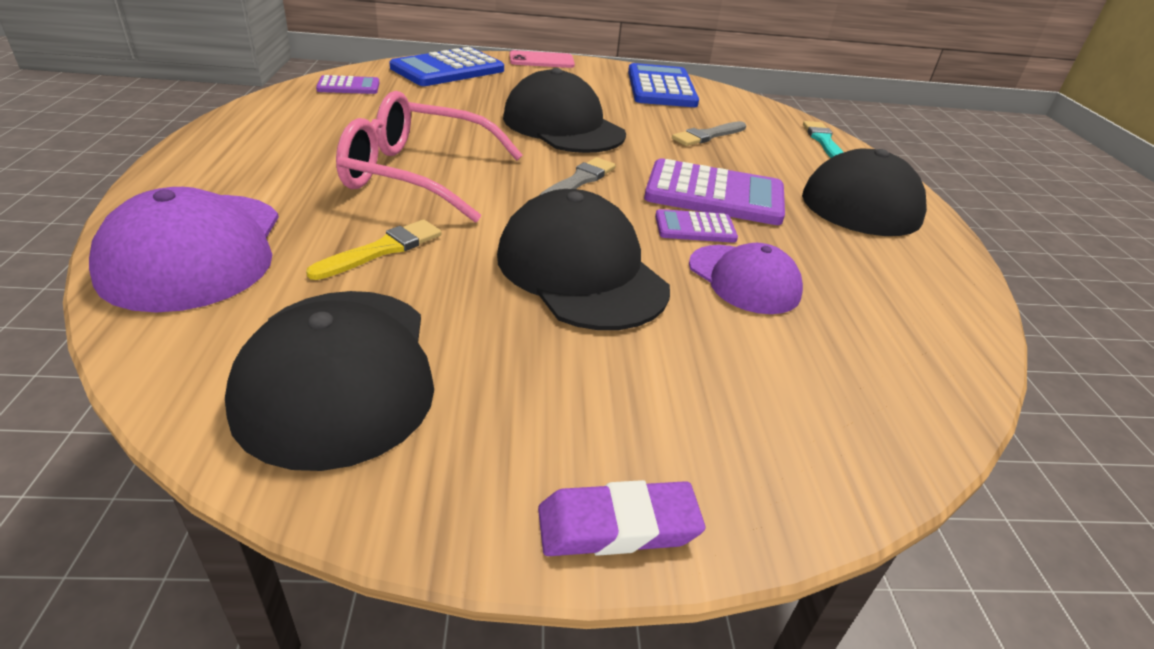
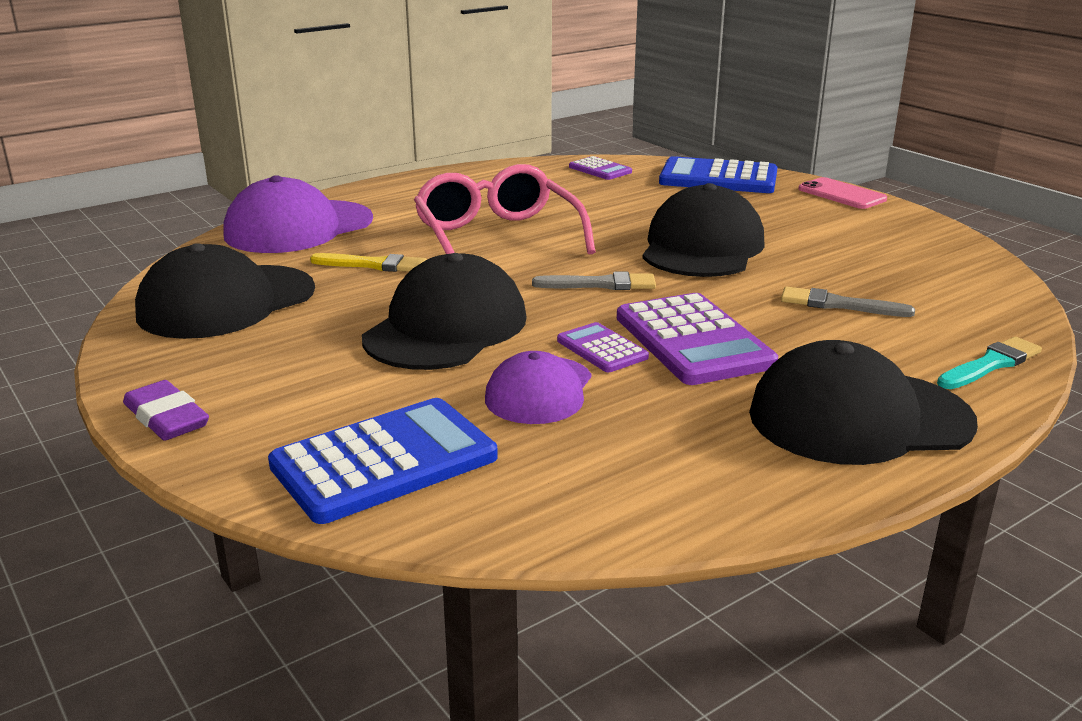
camera: 60 degrees right, 10 degrees down
blue calculator [628,63,699,107] -> blue calculator moved to [268,398,498,524]

